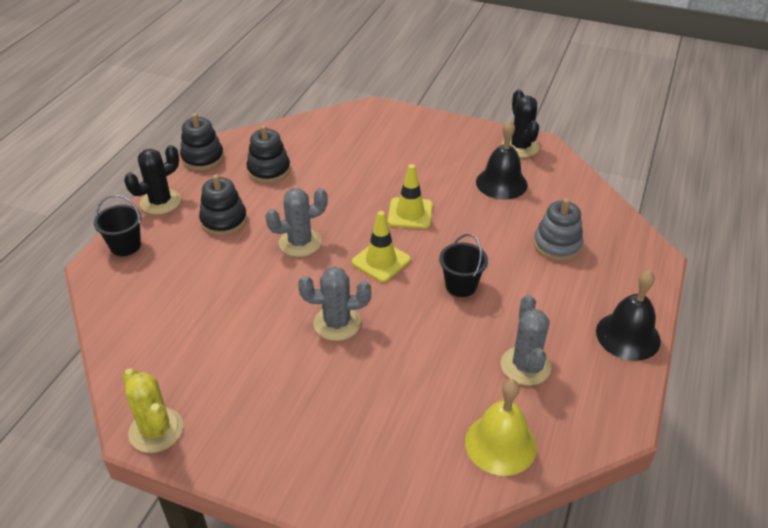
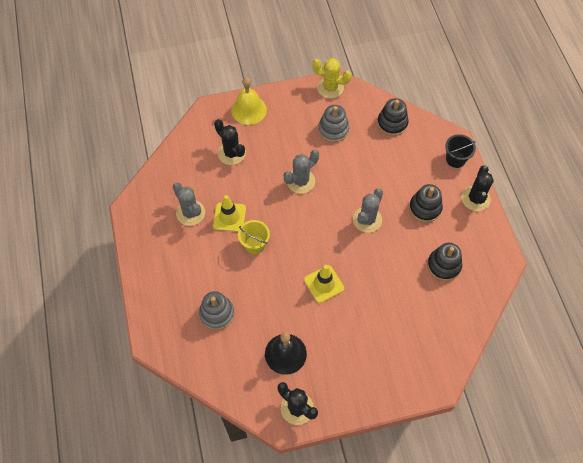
camera: 145 degrees right, 20 degrees up
black stacking toy [180,113,224,171] -> black stacking toy moved to [377,98,409,136]
yellow traffic cone [352,211,411,282] -> yellow traffic cone moved to [213,195,246,232]
black bucket [439,234,488,297] -> yellow bucket [238,220,270,254]
yellow bell [465,379,537,476] -> yellow bell moved to [231,77,267,125]
black bell [596,270,661,361] -> none
none -> black cactus [214,119,246,165]
none -> grey stacking toy [318,105,349,142]

